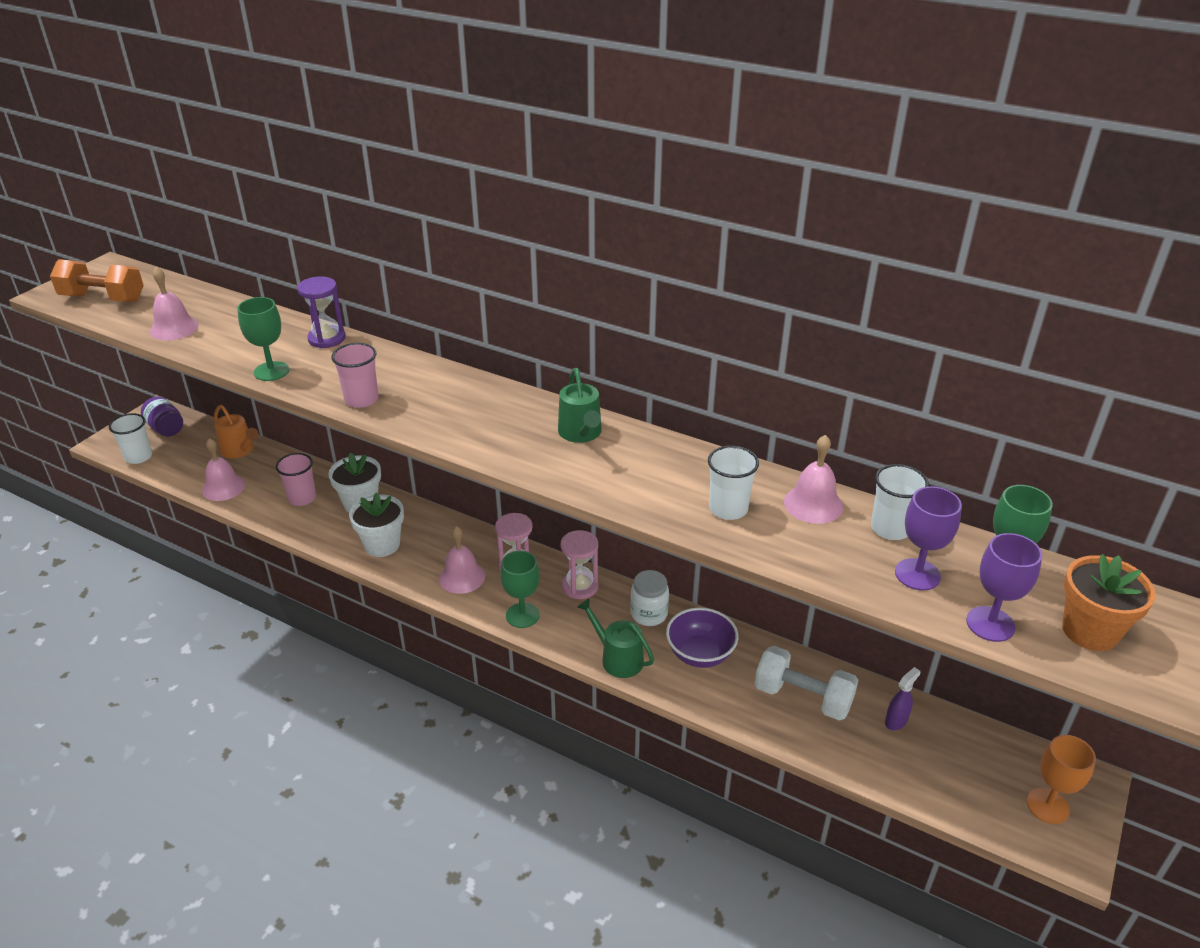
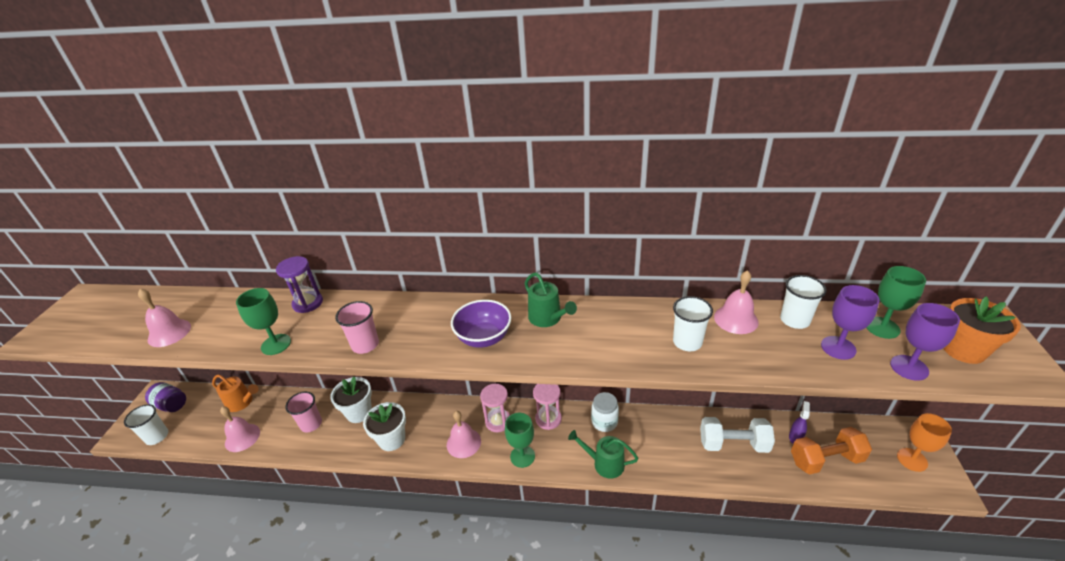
camera: 20 degrees left, 0 degrees up
orange dumbbell [50,259,144,302] -> orange dumbbell moved to [791,427,872,475]
purple bowl [666,607,738,668] -> purple bowl moved to [451,300,511,348]

